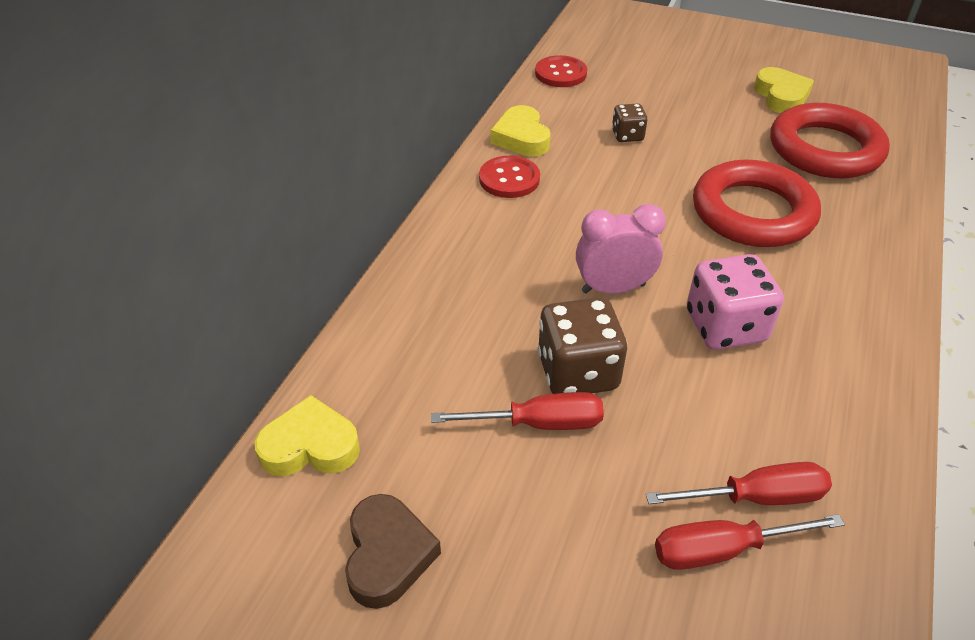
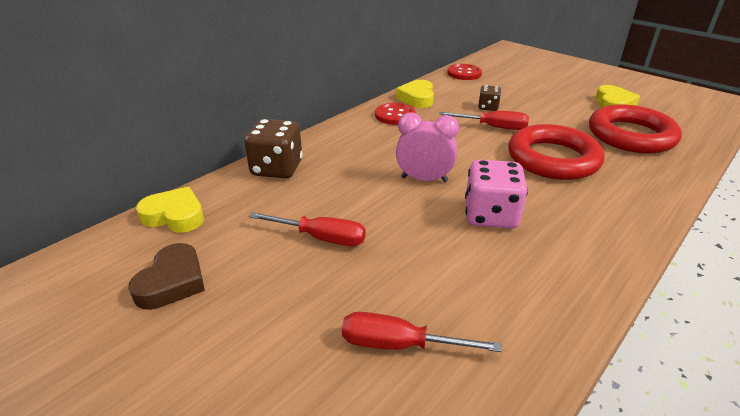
camera: 20 degrees right, 10 degrees down
brown dice [538,297,627,394] -> brown dice moved to [244,119,303,178]
red screwdriver [646,462,832,505] -> red screwdriver moved to [439,111,529,130]

